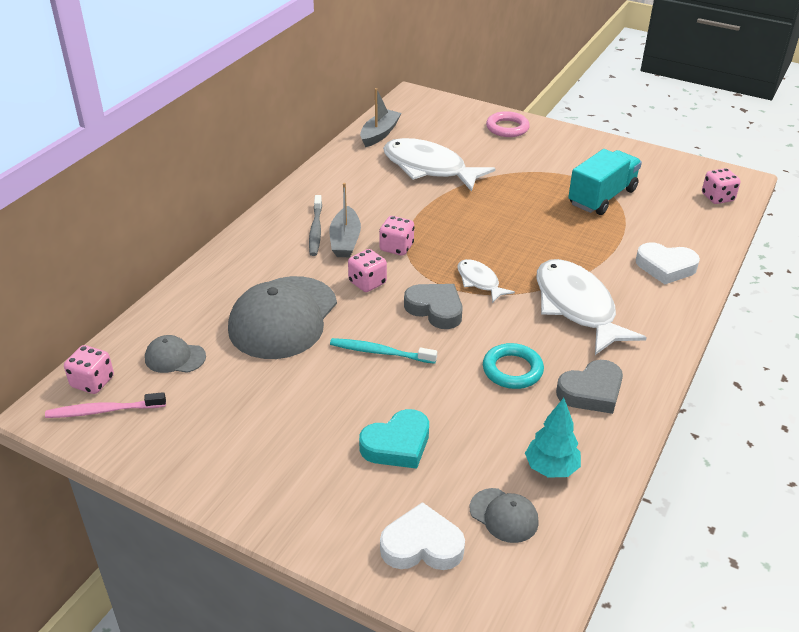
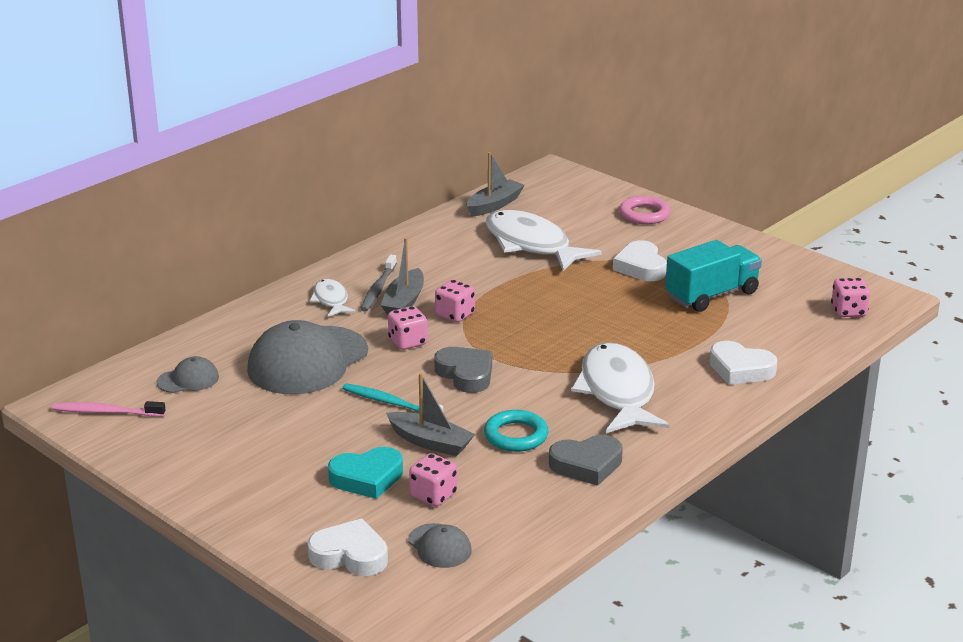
camera: 15 degrees right, 10 degrees down
pink dice [64,345,114,394] -> pink dice moved to [409,453,457,507]
grey cap [145,335,206,373] -> grey cap turned 135 degrees clockwise [157,356,219,393]
white fish [457,259,515,303] -> white fish moved to [310,279,356,317]
turquoise tree [525,398,581,478] -> none
none -> grey boat [386,373,475,456]
none -> white heart [613,240,667,281]

